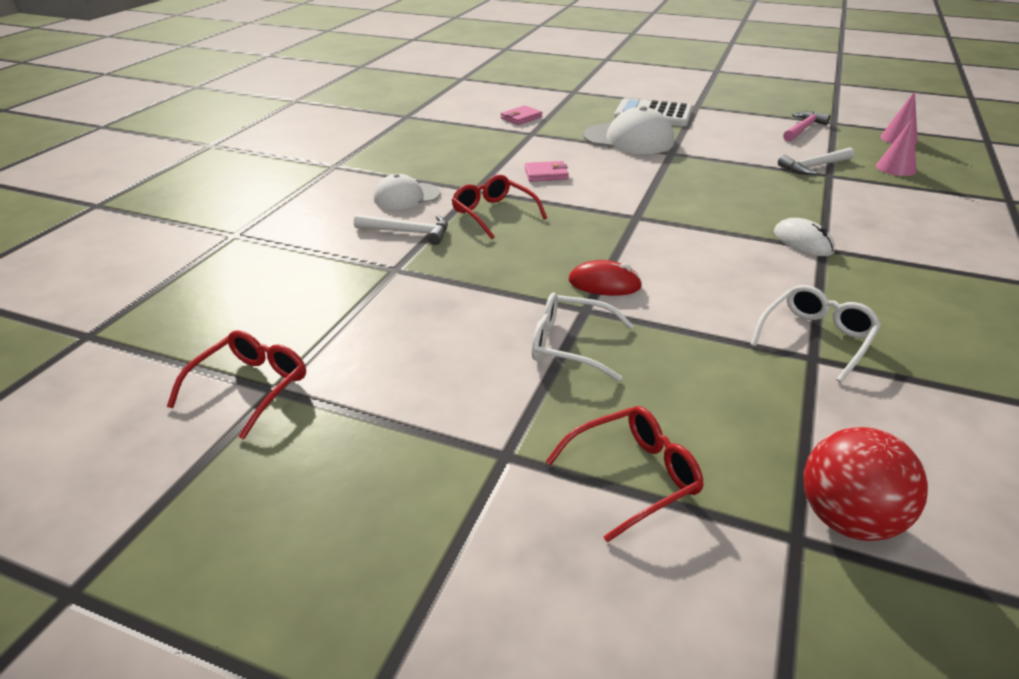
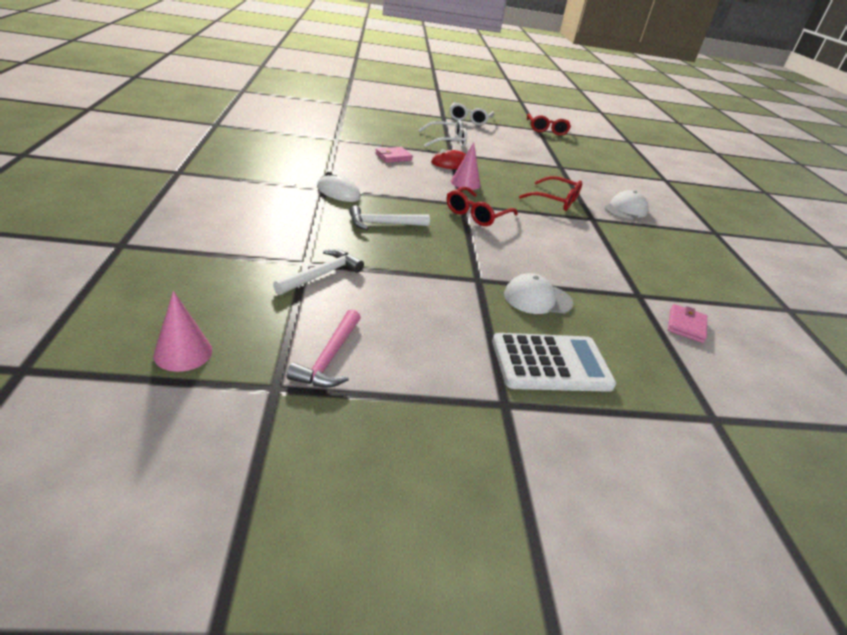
camera: 150 degrees right, 0 degrees up
white hammer [354,214,448,245] -> white hammer moved to [349,205,430,230]
pink wallet [525,161,569,182] -> pink wallet moved to [375,147,413,163]
red glasses [545,406,704,543] -> red glasses moved to [447,187,518,226]
white cap [583,106,674,154] -> white cap [504,273,573,314], size x0.63
white glasses [750,285,881,383] -> white glasses moved to [450,102,494,125]
red ball [804,427,928,541] -> none
pink cone [876,118,916,176] -> pink cone moved to [451,142,481,190]

